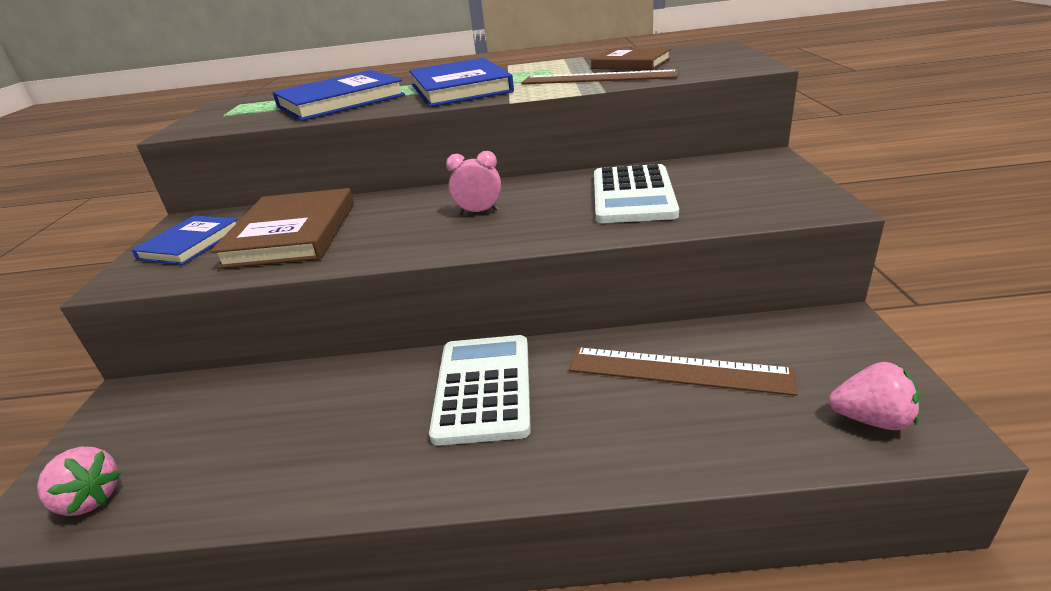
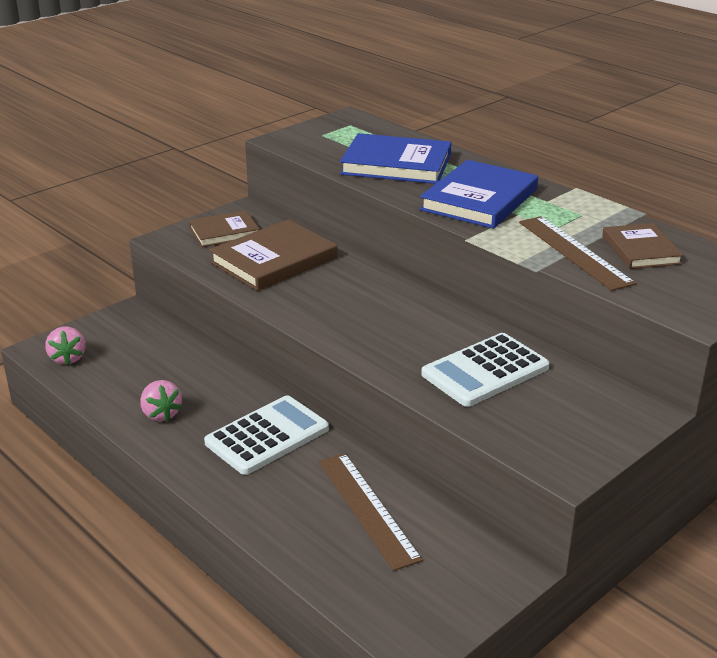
camera: 45 degrees right, 0 degrees up
blue book [132,216,238,265] -> brown book [189,210,260,247]
pink clock [446,151,501,214] -> none
pink strawberry [829,362,920,430] -> pink strawberry moved to [140,380,182,421]

